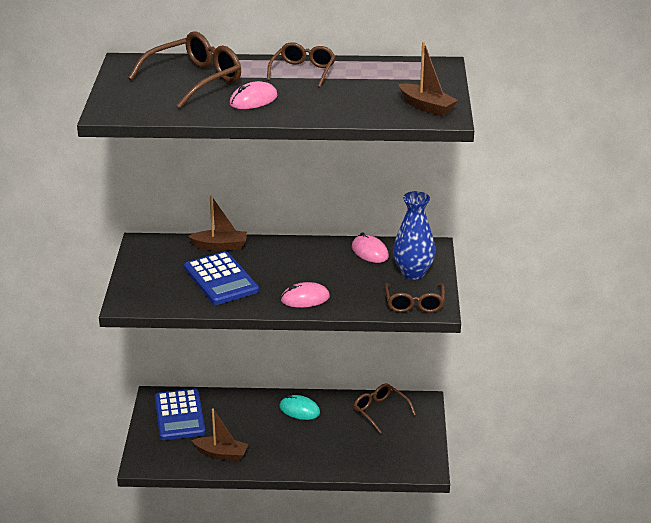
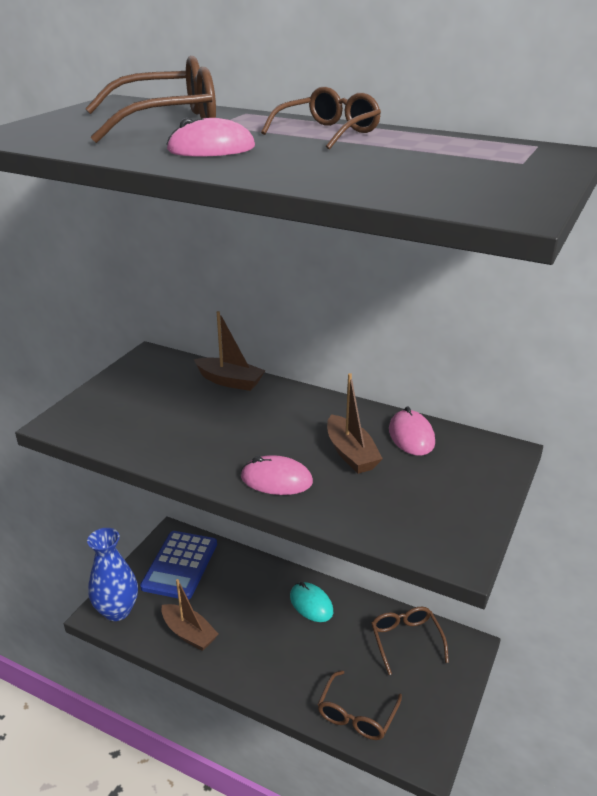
camera: 25 degrees right, 0 degrees up
blue calculator [184,251,259,305] -> none
brown glasses [385,283,445,313] -> brown glasses moved to [317,670,402,740]
blue vase [393,191,436,280] -> blue vase moved to [87,528,138,621]
brown boat [399,42,458,116] -> brown boat moved to [327,373,383,474]

